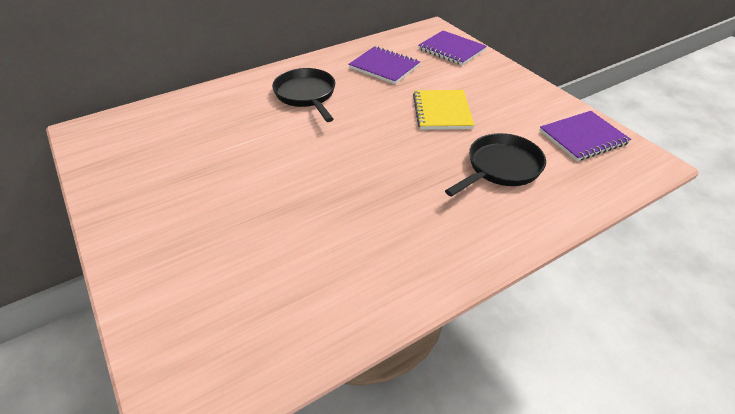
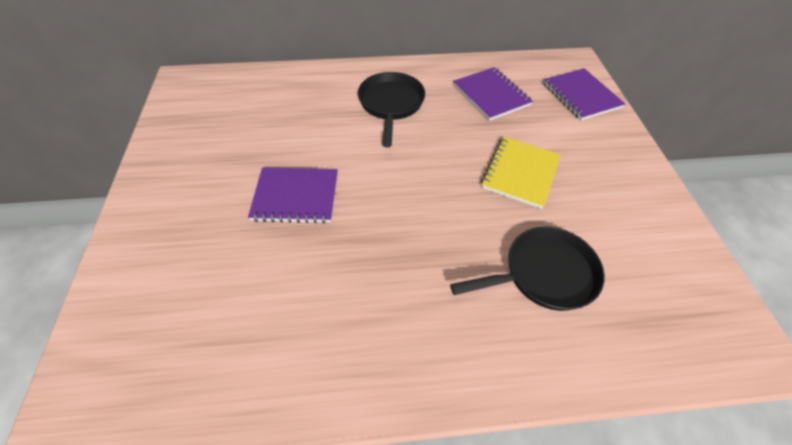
camera: 25 degrees right, 10 degrees up
purple notebook [540,111,631,161] -> purple notebook moved to [248,167,338,223]

